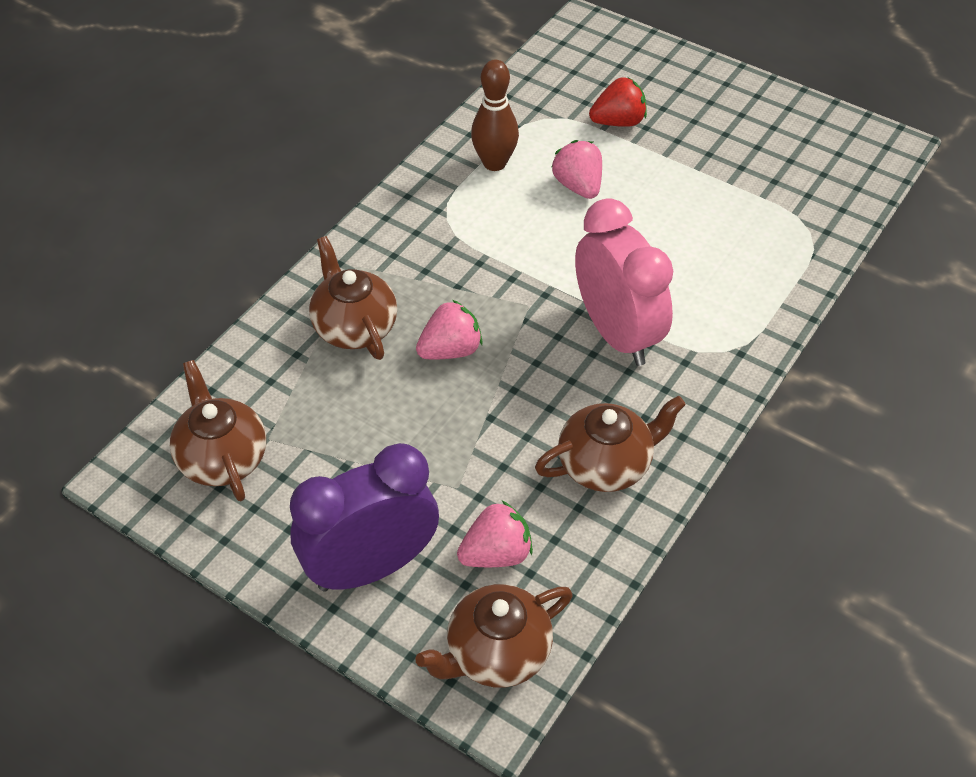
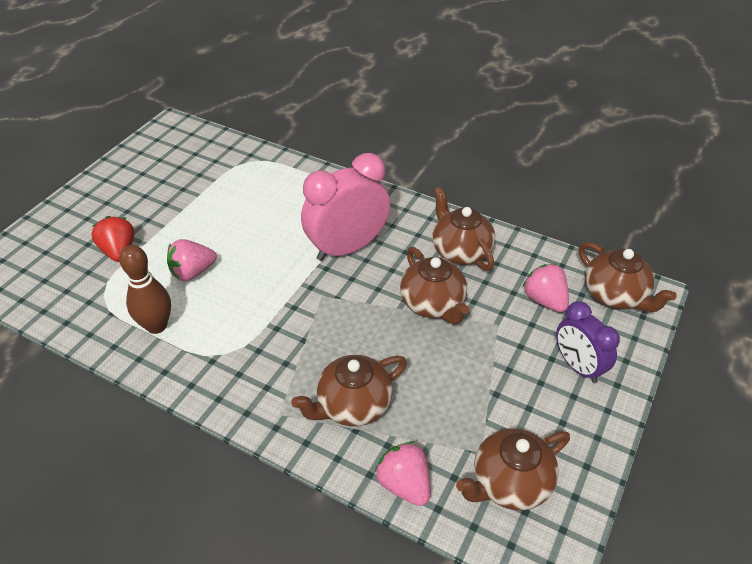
camera: 95 degrees left, 5 degrees down
purple clock [290,443,439,592] -> purple clock [556,301,620,383], size x0.63
pink strawberry [416,300,483,360] -> pink strawberry moved to [375,441,430,506]
none -> brown teapot [400,247,469,324]

